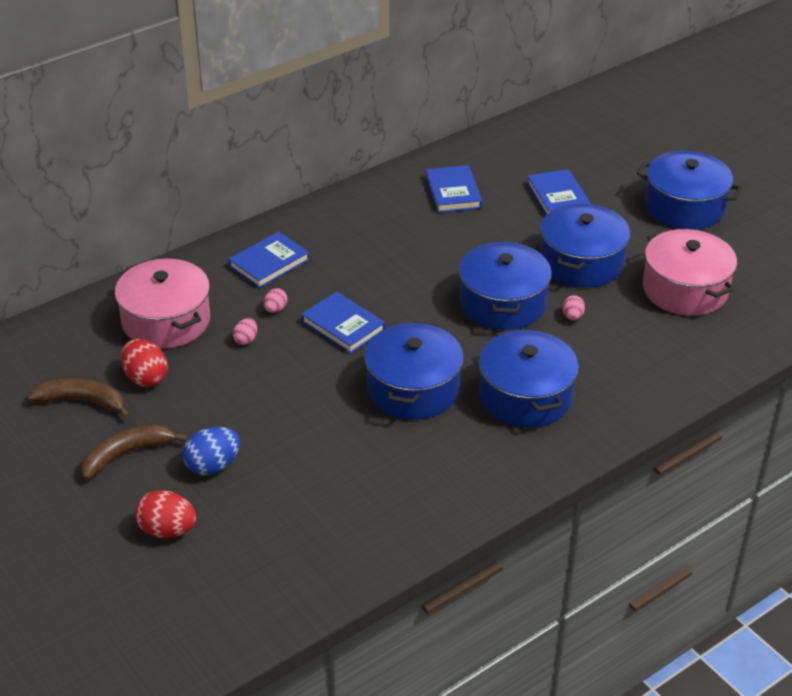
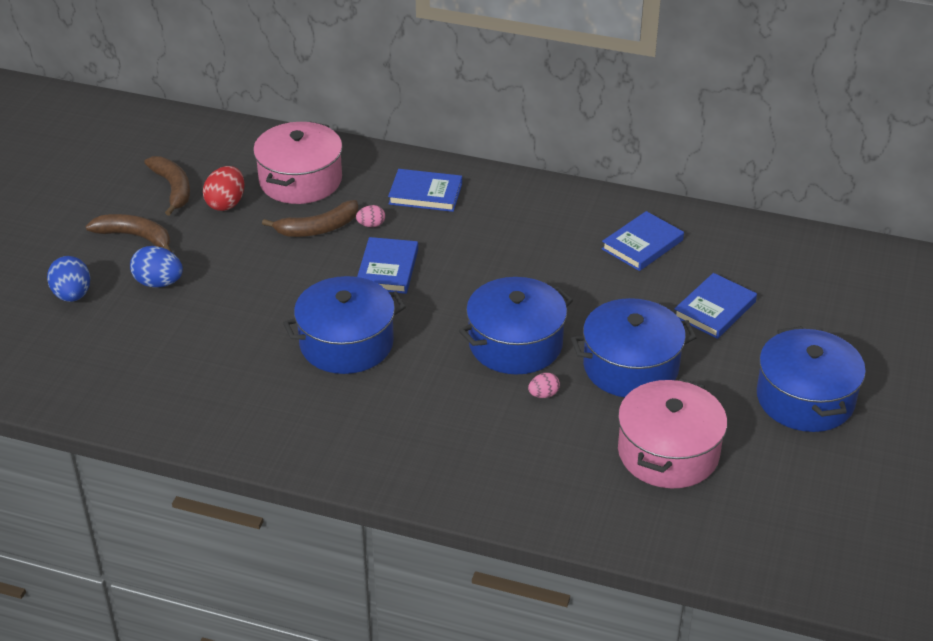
camera: 55 degrees right, 0 degrees up
red egg [135,490,197,538] -> blue egg [47,256,90,302]
pink egg [233,318,257,345] -> brown banana [262,200,358,237]
blue pot [479,328,579,427] -> none

